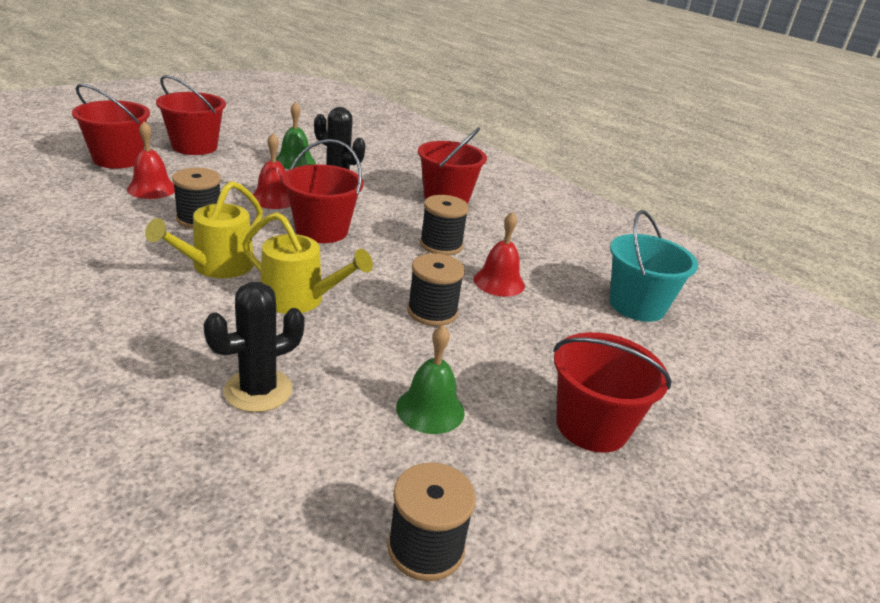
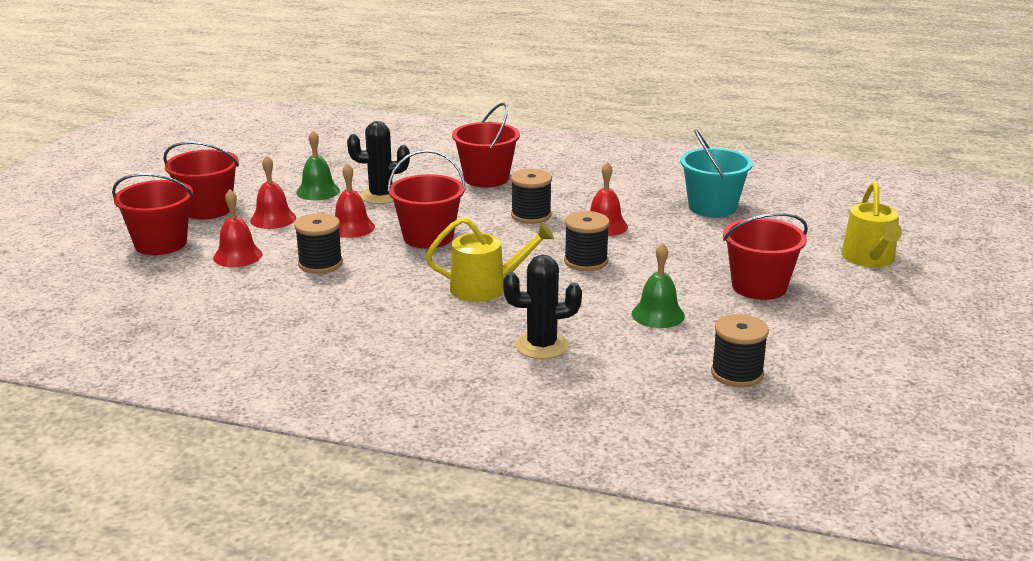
camera: 25 degrees left, 5 degrees down
yellow watering can [145,181,263,278] -> yellow watering can moved to [841,181,902,267]
black cactus [203,282,305,412] -> black cactus turned 60 degrees clockwise [503,255,582,359]
none -> red bell [250,156,296,229]

